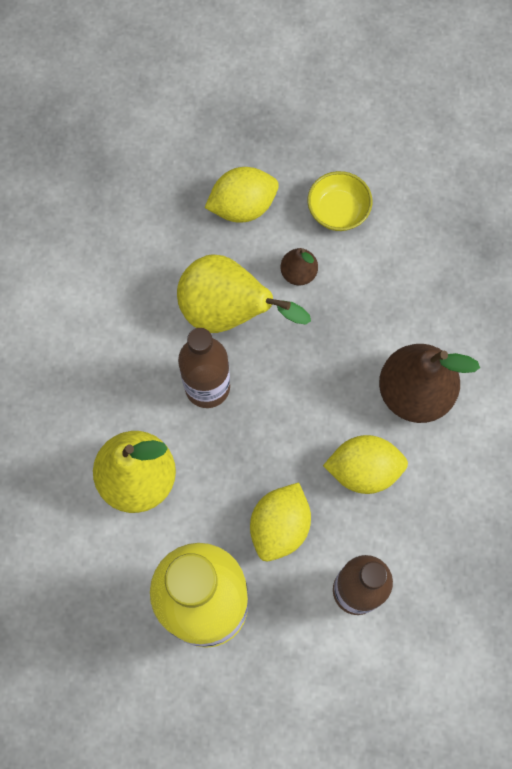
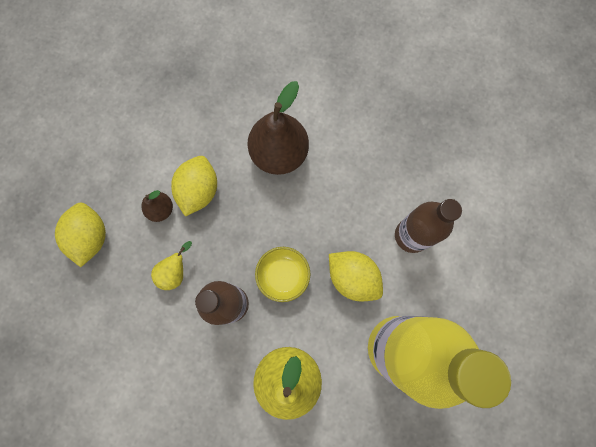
camera: 75 degrees left, 5 degrees up
yellow pear [177,254,311,333] -> yellow pear [151,241,192,290], size x0.49
yellow bowl [308,171,372,231] -> yellow bowl moved to [255,247,310,302]
yellow lemon [323,435,408,494] -> yellow lemon moved to [171,156,217,217]

